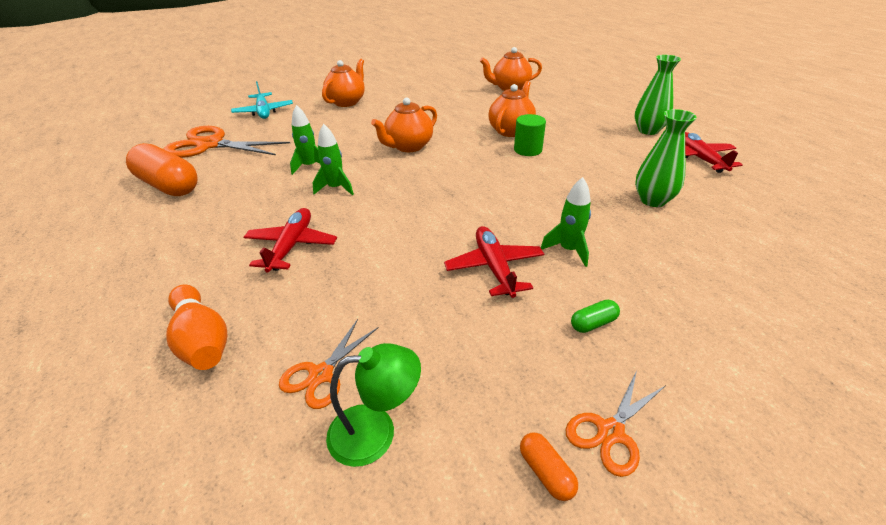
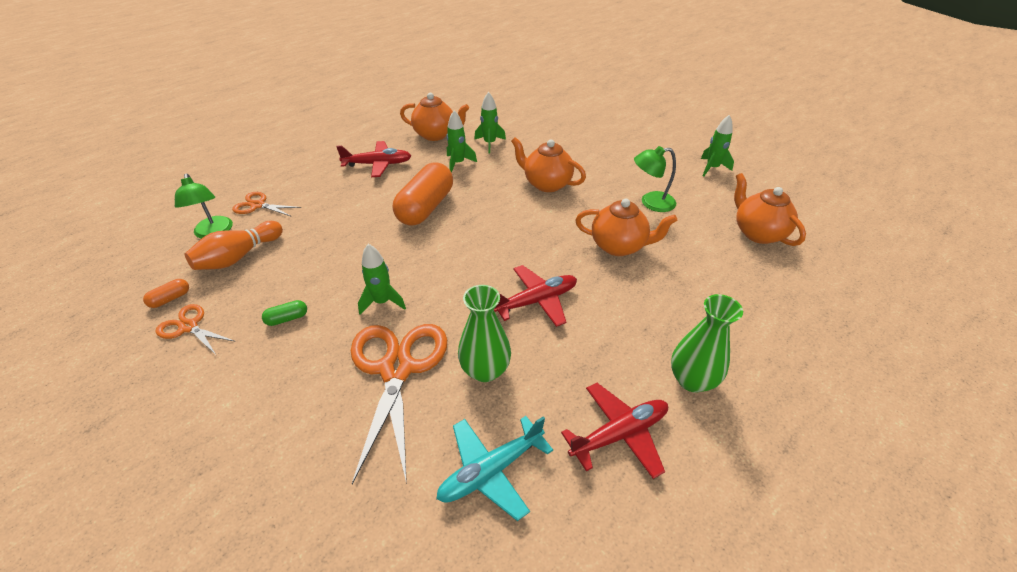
camera: 75 degrees right, 5 degrees up
orange capsule [126,143,198,196] -> orange capsule moved to [393,162,453,226]
orange scissors [163,126,290,158] -> orange scissors moved to [351,324,447,484]
orange bowling pin [166,285,227,370] -> orange bowling pin moved to [185,221,283,270]
turquoise plane [231,81,293,119] -> turquoise plane moved to [436,416,553,521]
orange teapot [322,59,365,107] -> orange teapot moved to [400,93,469,141]
red plane [444,226,544,298] -> red plane moved to [494,265,577,327]
green cylinder [514,114,546,156] -> none
green capsule [571,300,620,333] -> green capsule turned 75 degrees counterclockwise [262,300,307,326]
none -> green lamp [634,146,676,212]
none -> green rocket [701,115,734,177]

